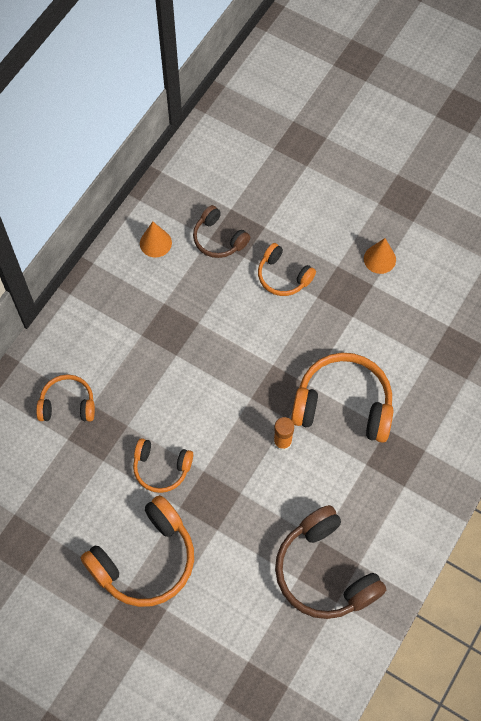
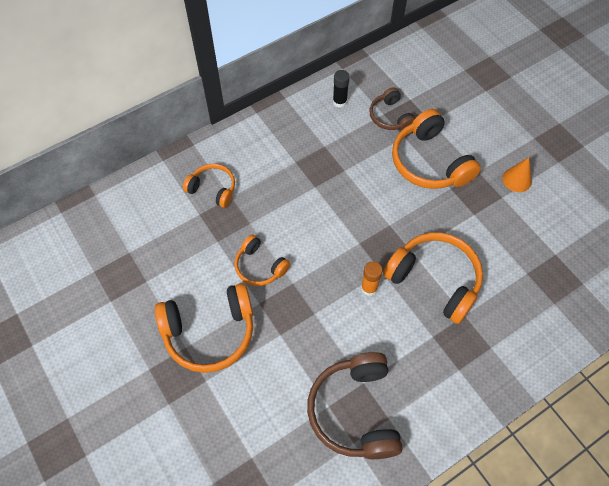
camera: 25 degrees right, 5 degrees down
orange cone [140,222,172,258] -> black glue stick [333,70,350,108]
orange headphones [258,243,316,296] -> orange headphones [392,109,481,189], size x1.74

